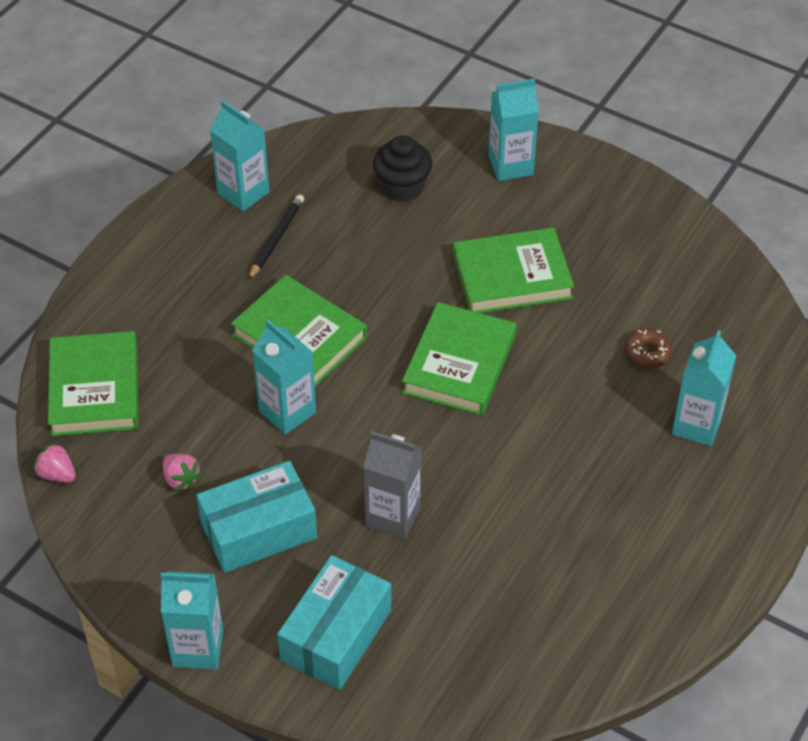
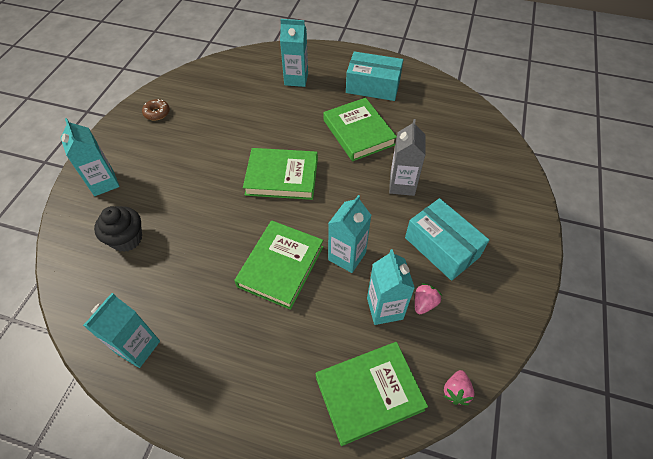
camera: 105 degrees left, 5 degrees up
turquoise carton [161,571,223,670] -> turquoise carton moved to [367,249,415,325]
black pencil [248,195,304,280] -> none
turquoise box [277,555,391,690] -> turquoise box moved to [346,51,403,101]
green book [453,228,574,313] -> green book moved to [324,98,397,161]
brown donut [625,328,673,368] -> brown donut moved to [142,99,170,120]

